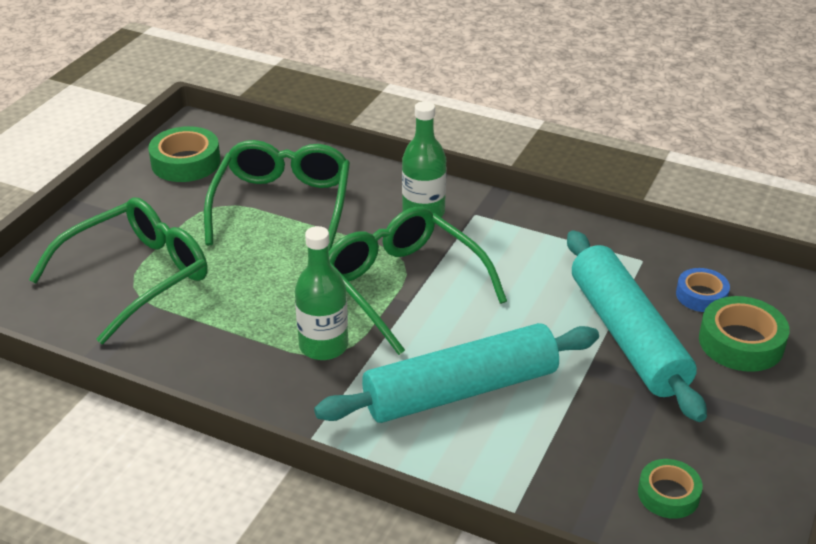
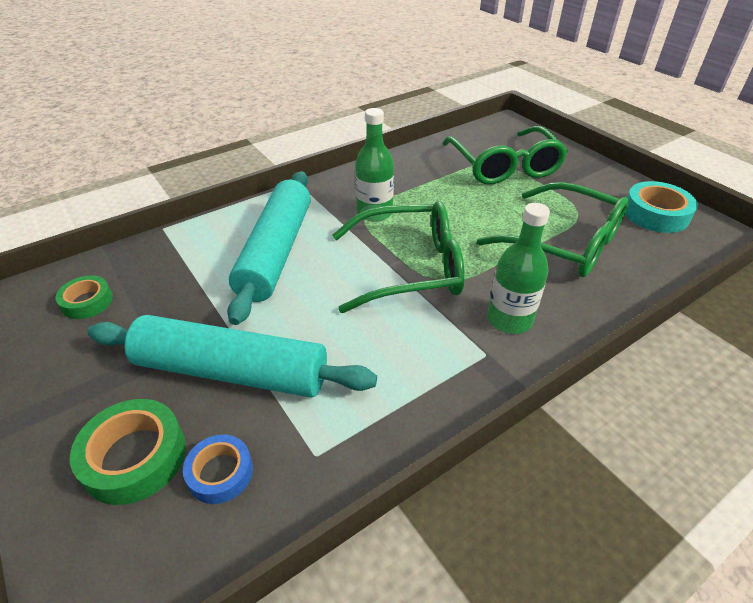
camera: 120 degrees right, 5 degrees up
green tape [148,126,221,182] -> turquoise tape [625,181,698,233]

